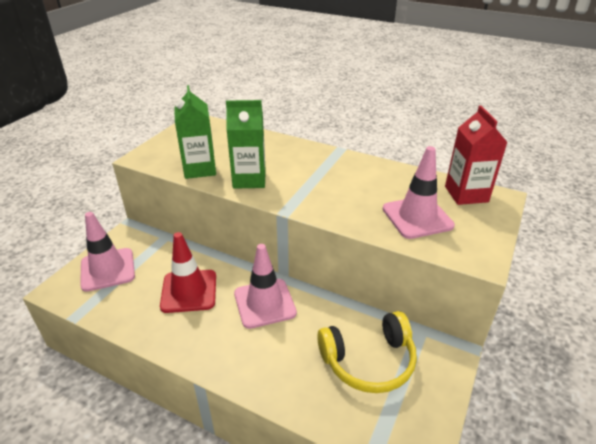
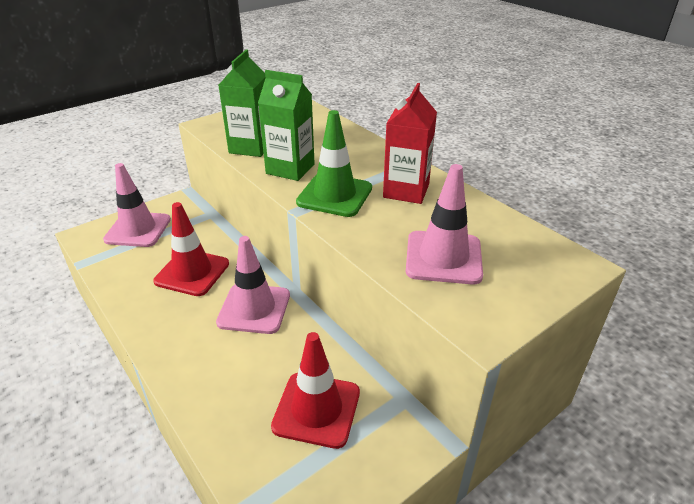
camera: 25 degrees right, 0 degrees up
yellow headphones [317,311,417,393] -> red traffic cone [271,332,360,449]
red carton [445,105,508,205] -> red carton moved to [383,83,437,204]
none -> green traffic cone [296,110,372,217]

